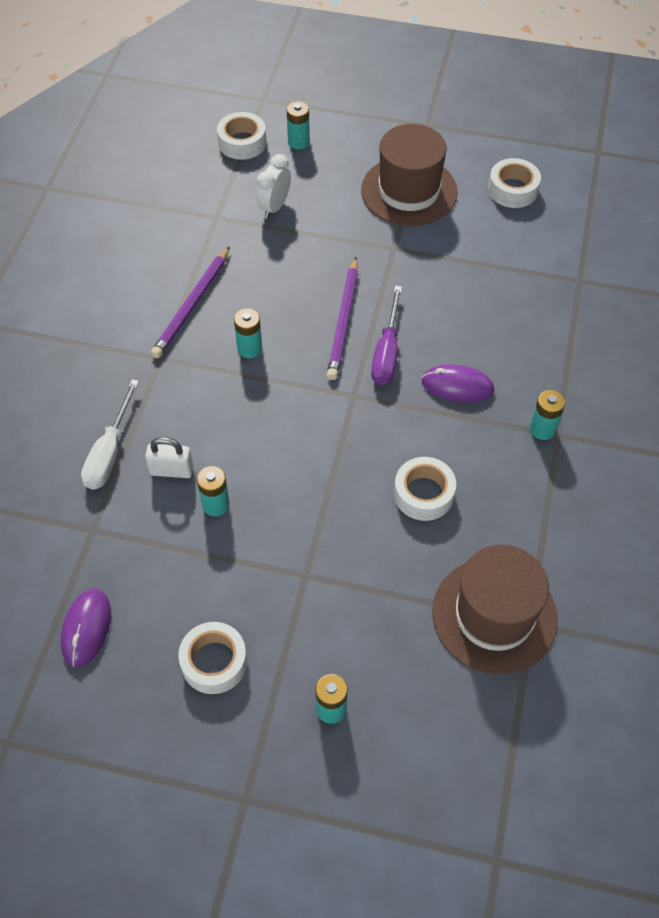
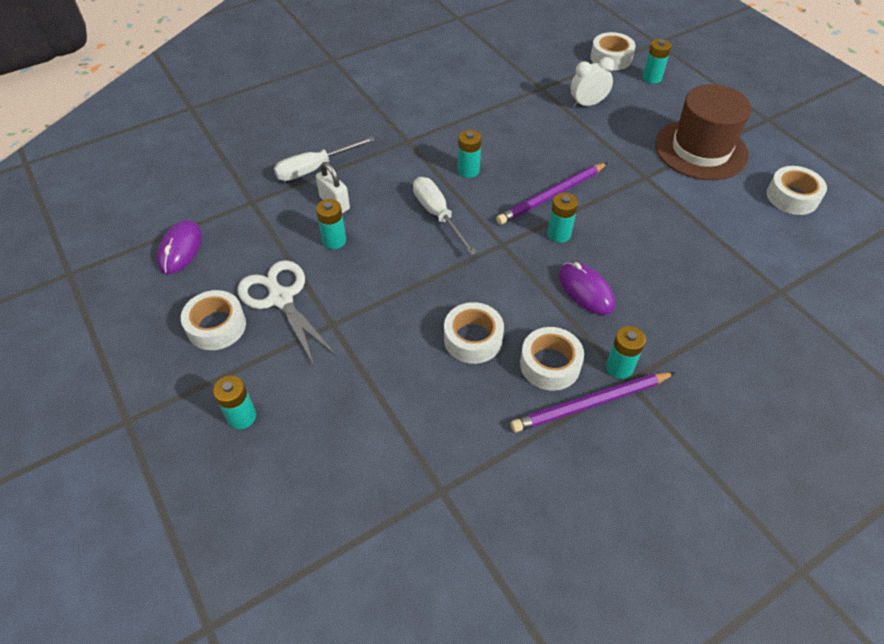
camera: 45 degrees right, 5 degrees down
purple mouse [61,588,111,668] -> purple mouse turned 45 degrees counterclockwise [157,220,202,274]
purple pencil [151,246,230,358] -> purple pencil moved to [511,372,676,432]
purple screwdriver [371,286,402,385] -> turquoise battery [547,193,578,243]
brown hat [432,545,557,675] -> none
none -> white scissors [237,260,337,367]
none -> white screwdriver [413,177,477,255]
none -> white tape [520,327,584,391]

